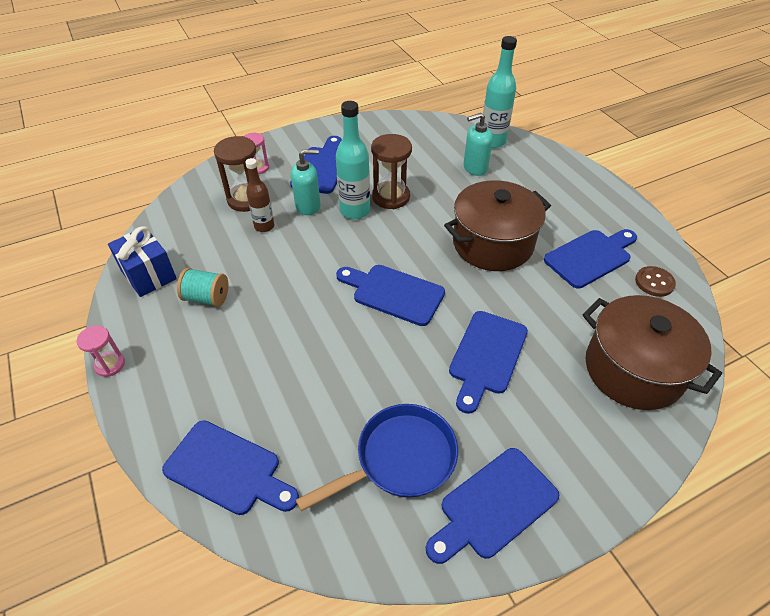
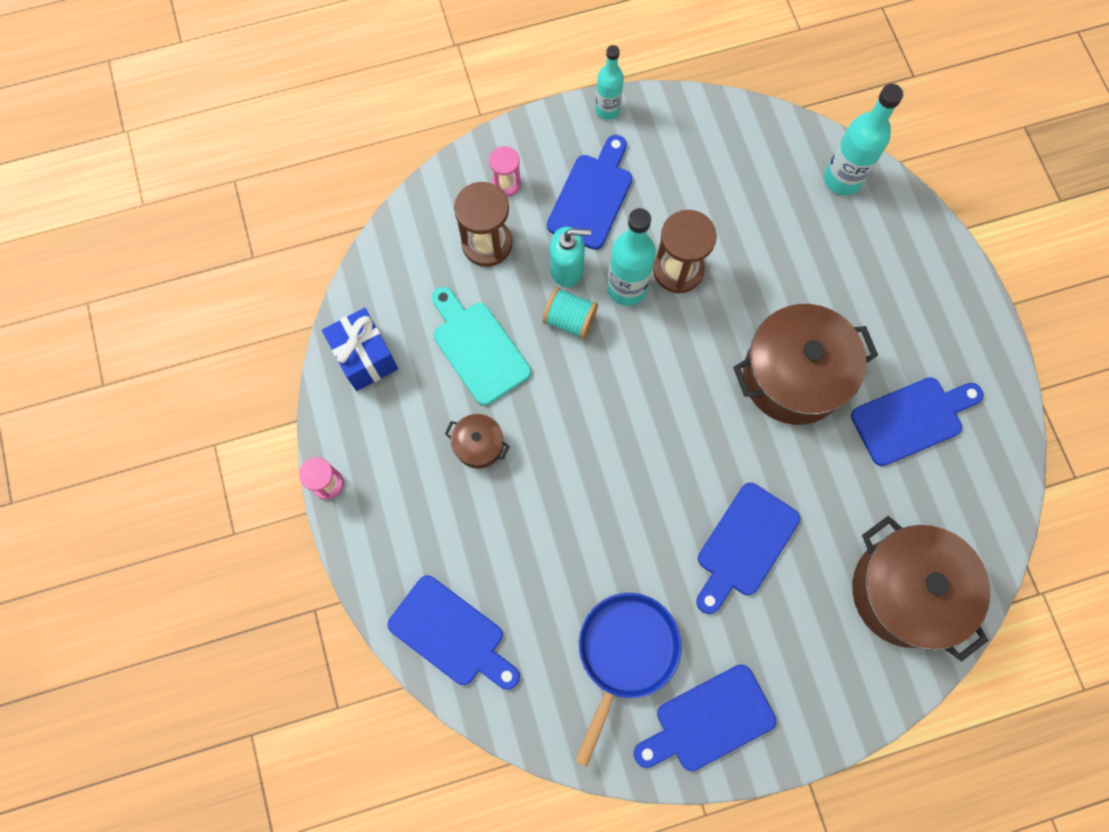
camera: 10 degrees right, 25 degrees up
turquoise spool [177,268,228,307] -> turquoise spool moved to [542,287,598,339]
brown bottle [245,158,274,232] -> none
blue pan [296,404,458,511] -> blue pan turned 45 degrees counterclockwise [575,593,682,767]
blue cutting board [336,265,445,326] -> none
turquoise soap dispenser [463,113,493,176] -> none
brown button [635,266,676,297] -> none
none -> turquoise cutting board [432,287,531,406]
none -> brown pot [445,414,510,469]
none -> turquoise bottle [595,45,624,120]

